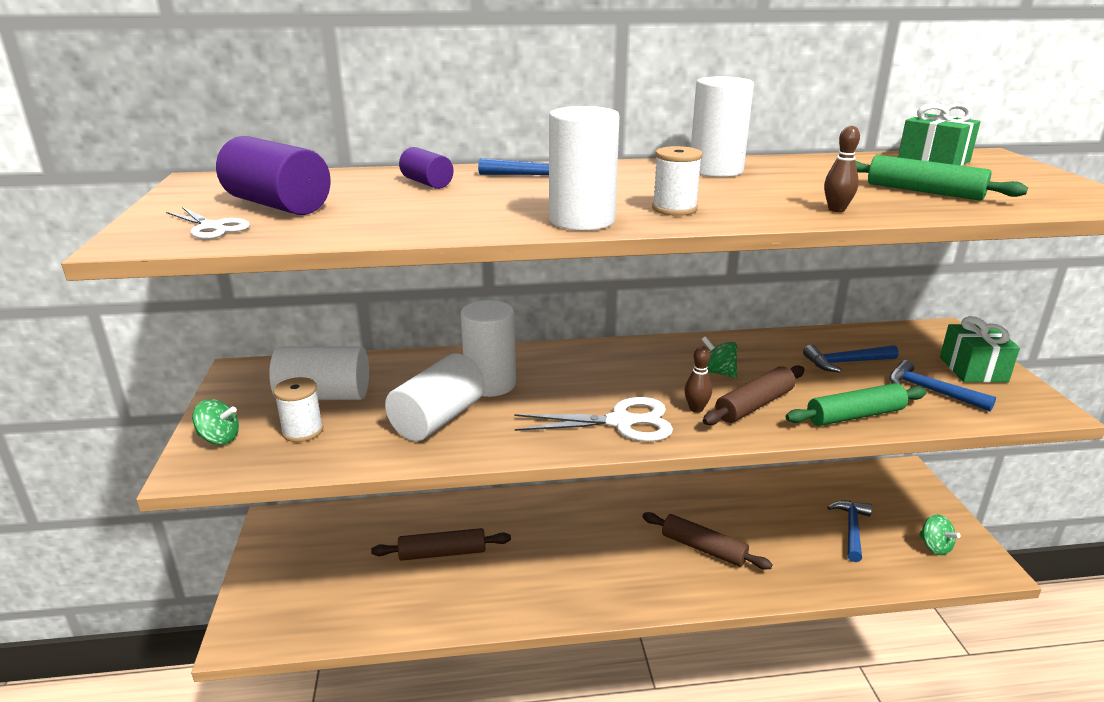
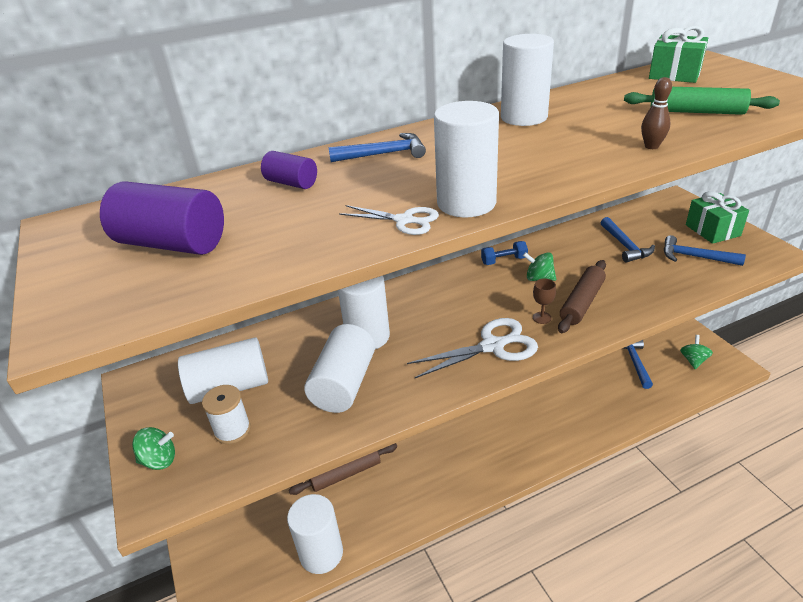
camera: 15 degrees left, 10 degrees up
white scissors [166,207,250,239] -> white scissors moved to [339,205,439,235]
brown rolling pin [642,512,773,570] -> none
white spool [652,146,703,216] -> none
brown bowling pin [685,346,712,413] -> brown goblet [533,278,556,324]
green rolling pin [786,383,927,426] -> none
blue hammer [803,345,899,373] -> blue hammer turned 75 degrees counterclockwise [600,217,655,263]
green spinning top [919,514,961,555] -> green spinning top turned 120 degrees counterclockwise [680,335,713,369]
none -> white cylinder [287,494,343,574]
none -> blue dumbbell [481,241,528,265]

